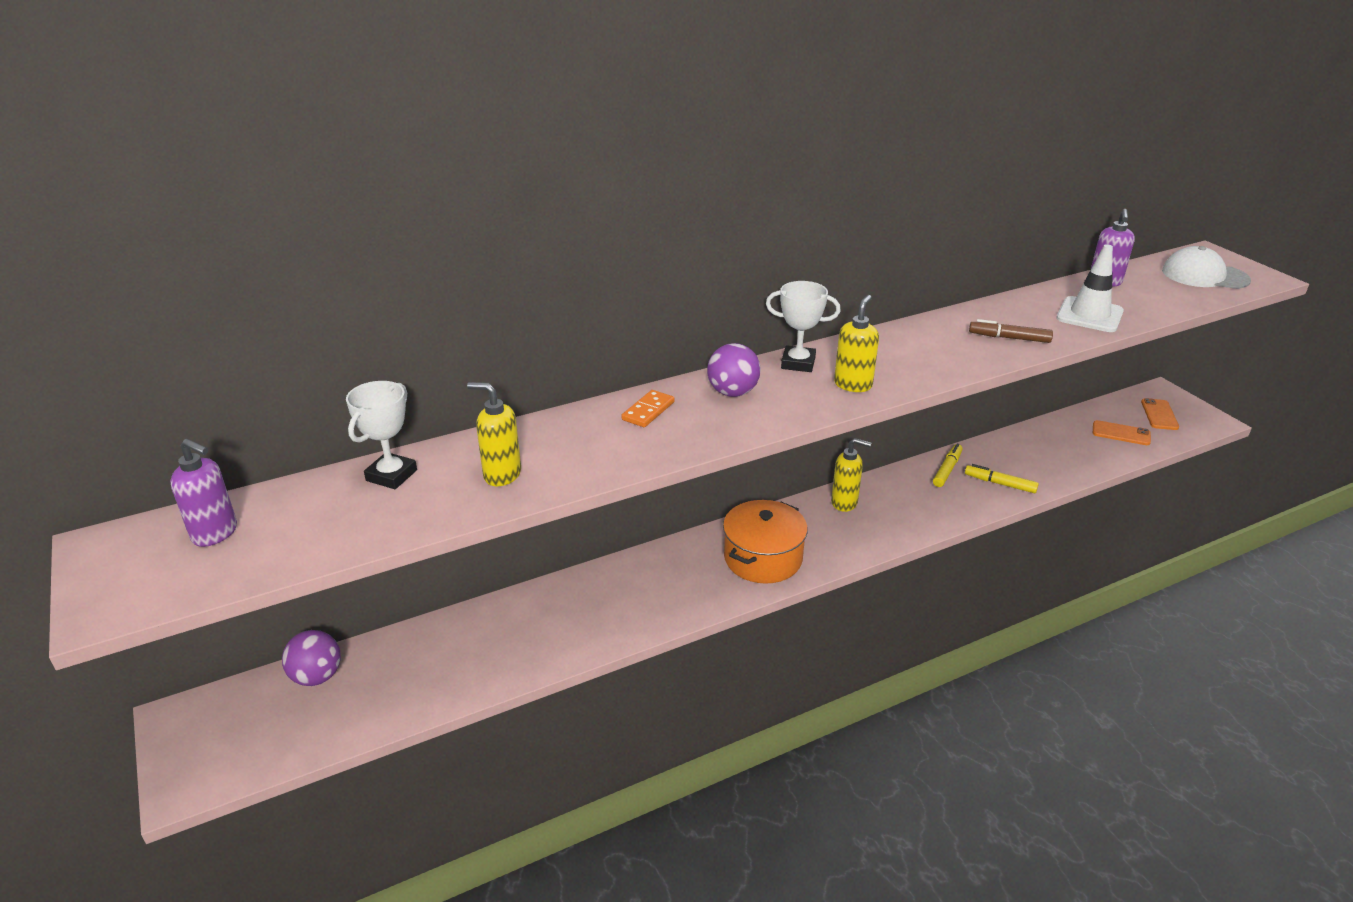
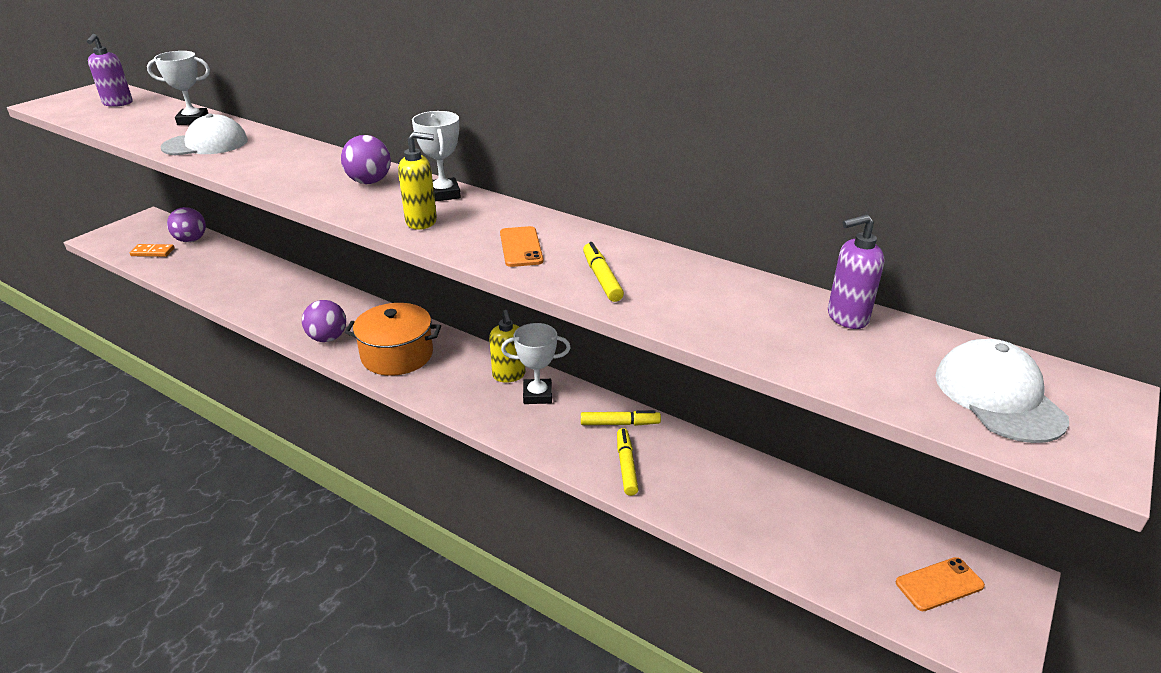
camera: 60 degrees right, 0 degrees up
yellow soap dispenser [467,382,521,486] -> white cap [160,114,248,156]
orange domino [621,390,675,427] -> orange domino moved to [130,244,174,257]
brown marker [969,319,1053,343] -> yellow marker [583,242,624,302]
white traffic cone [1056,244,1124,332] -> none
orange phone [1093,420,1151,445] -> orange phone moved to [500,226,543,267]
none -> purple ball [302,300,346,342]
none -> white trophy [501,323,571,404]

